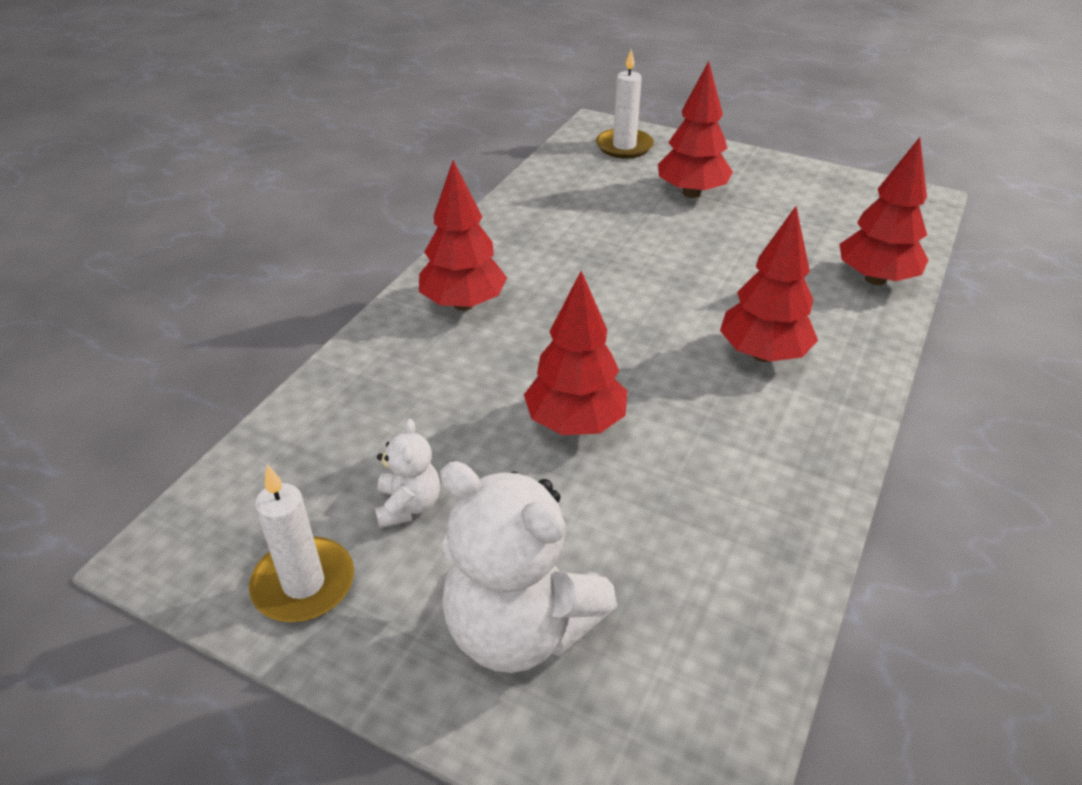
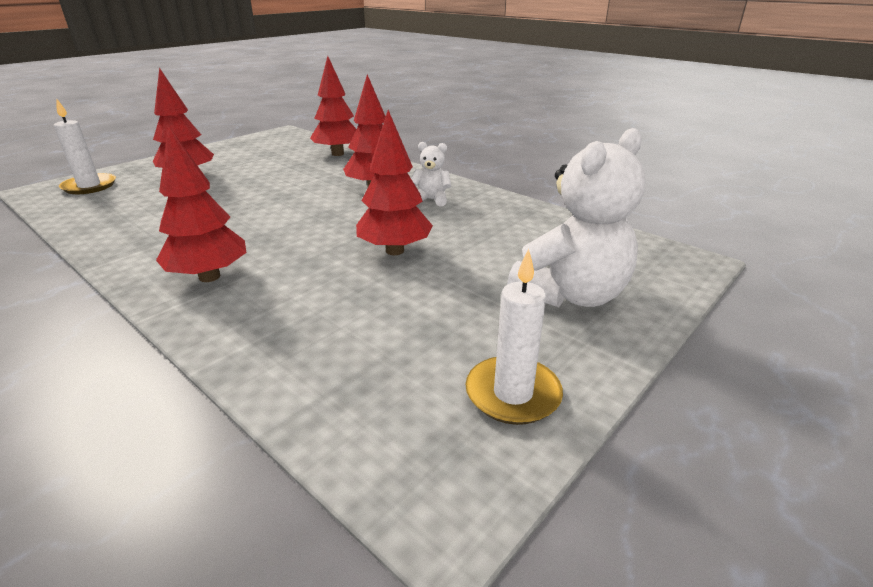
camera: 75 degrees left, 10 degrees down
white teddy bear [375,419,440,528] -> white teddy bear moved to [411,142,451,207]

